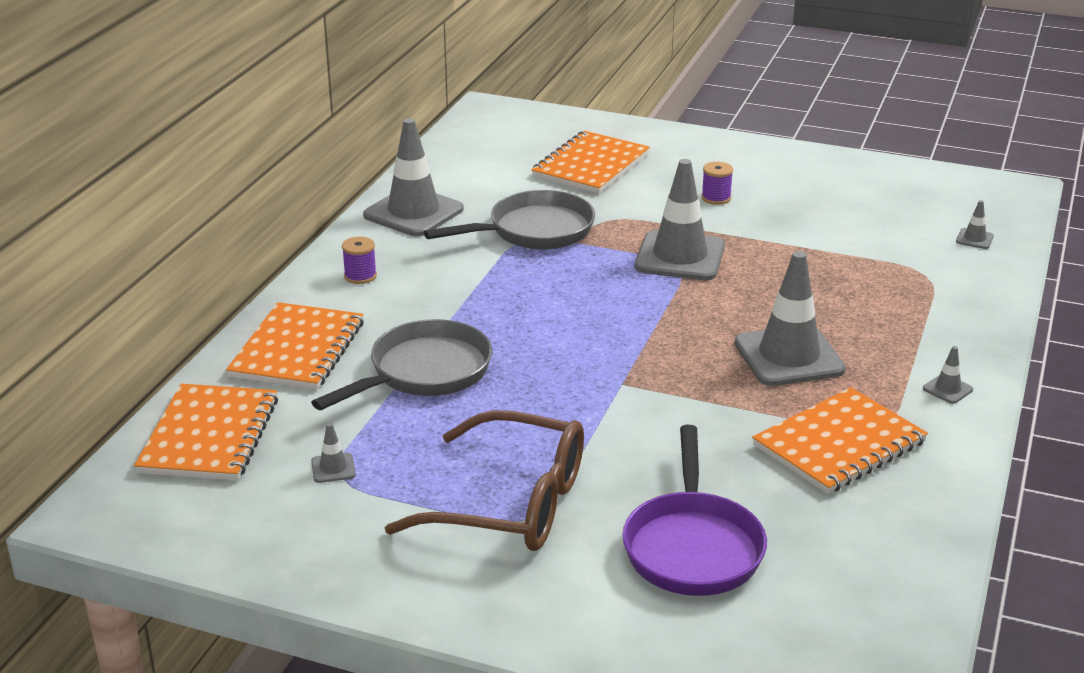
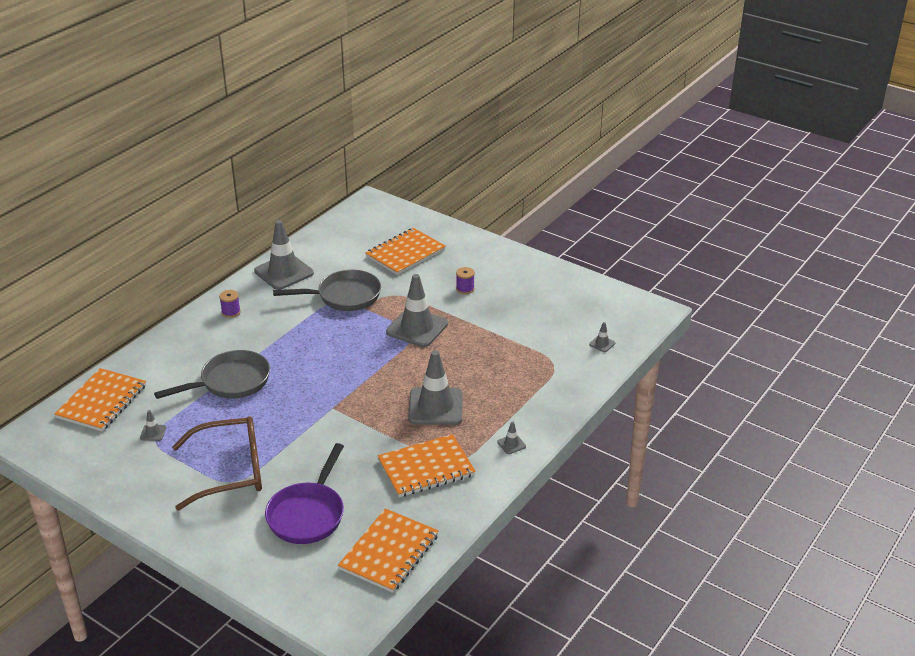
camera: 15 degrees right, 5 degrees up
orange notebook [226,302,364,390] -> orange notebook moved to [338,508,439,593]
brown glasses [385,410,584,551] -> brown glasses turned 45 degrees counterclockwise [172,416,262,510]

